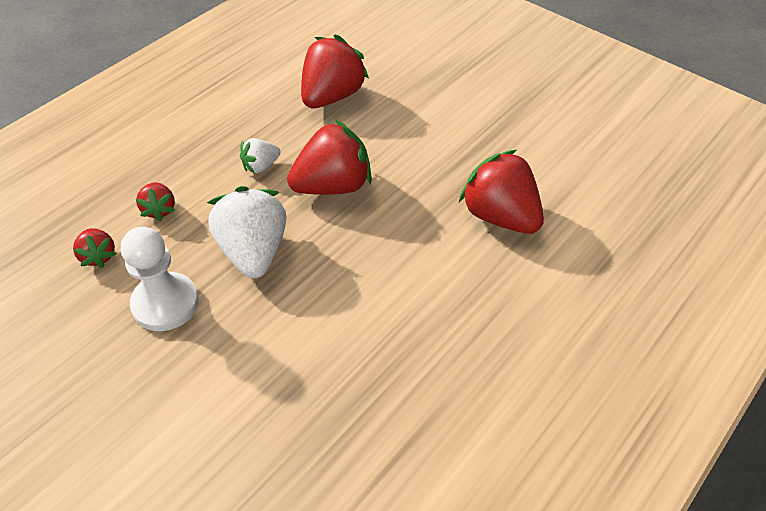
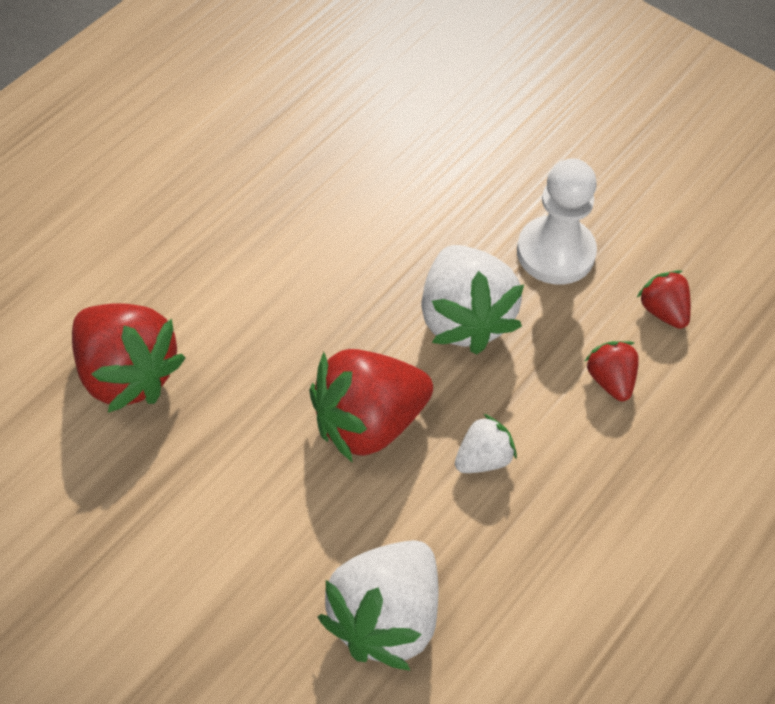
camera: 175 degrees right, 5 degrees up
red strawberry [301,34,369,108] -> white strawberry [318,540,438,671]

